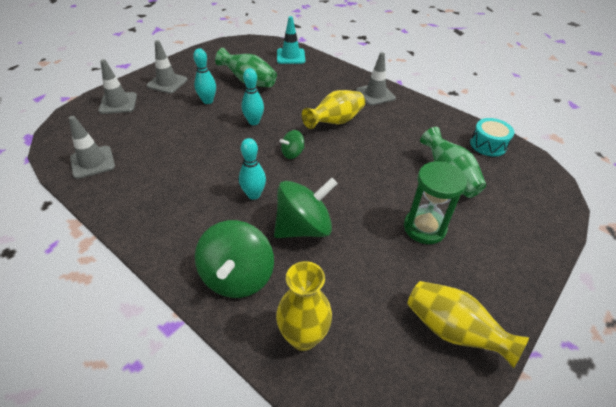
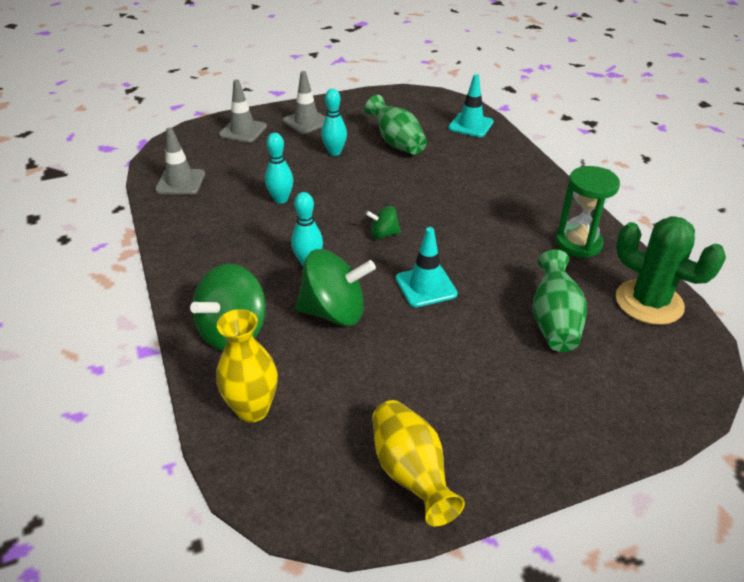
camera: 30 degrees right, 5 degrees down
turquoise bowling pin [241,68,264,125] -> turquoise bowling pin moved to [265,133,293,204]
yellow vase [302,90,365,129] -> none
grey traffic cone [356,52,396,106] -> none
green hourglass [404,161,467,244] -> green hourglass moved to [556,166,620,258]
turquoise drum [470,118,514,157] -> green cactus [616,216,726,325]
none -> turquoise traffic cone [396,227,458,307]

